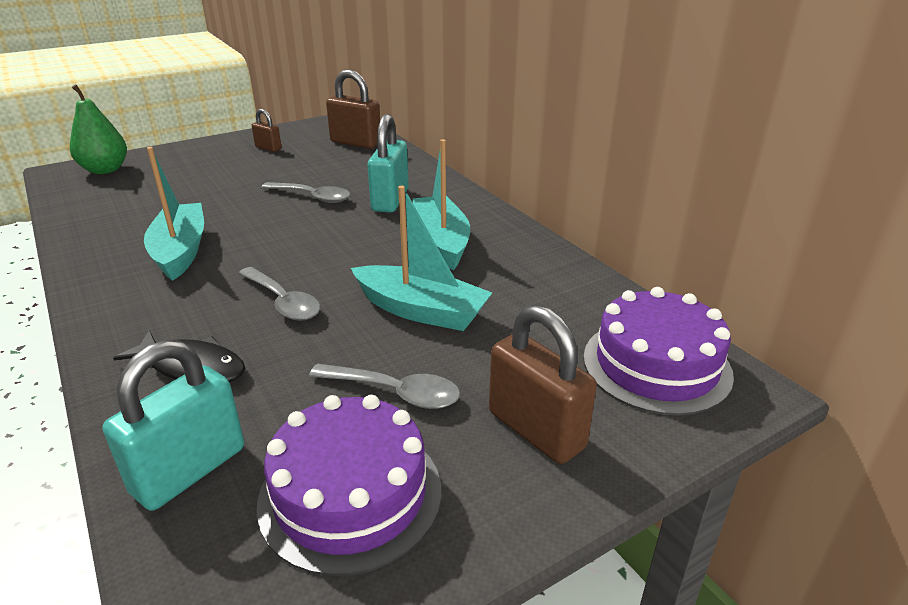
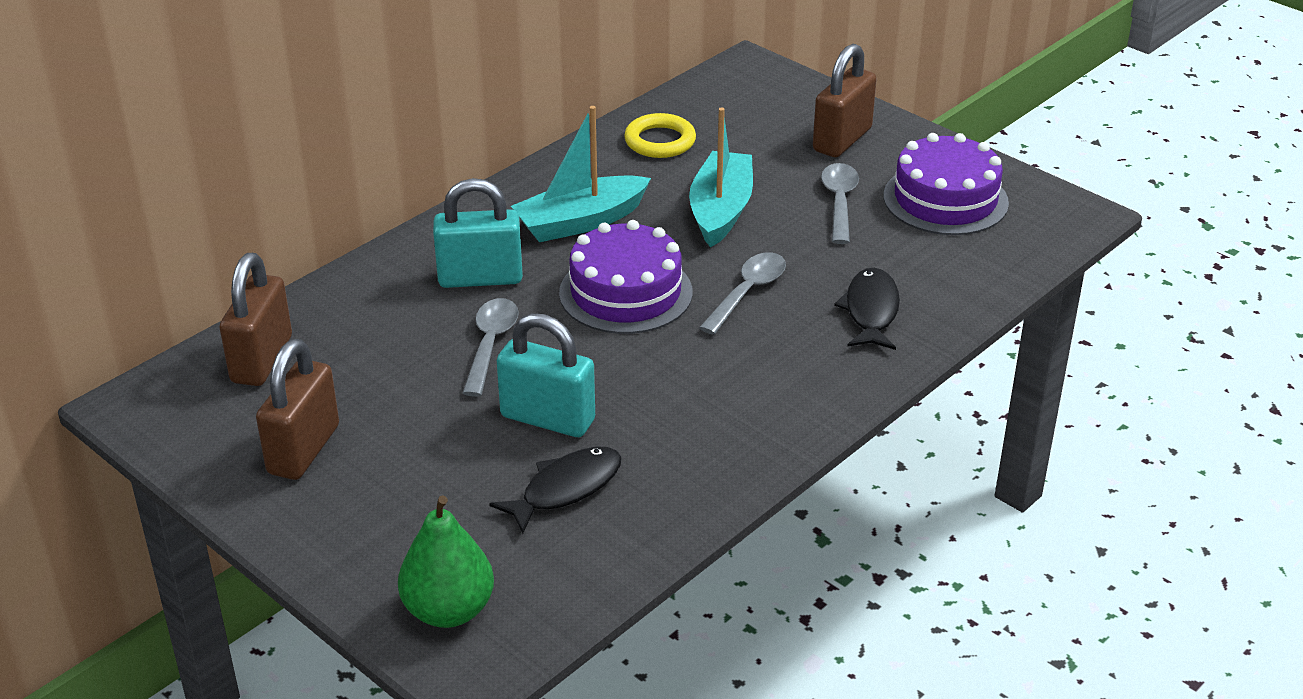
camera: 105 degrees left, 5 degrees up
turquoise padlock [102,340,244,511] -> turquoise padlock moved to [497,313,595,437]
turquoise boat [144,147,204,281] -> none
brown padlock [252,109,282,152] -> brown padlock [256,339,339,480], size x1.83
purple cake [583,287,734,415] -> purple cake moved to [559,220,693,334]
none -> black fish [489,447,622,534]
none -> yellow ring [624,113,696,158]

